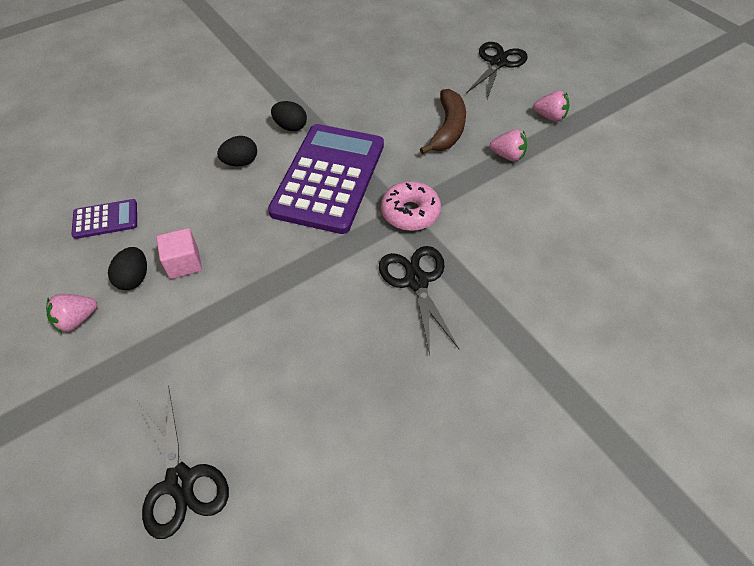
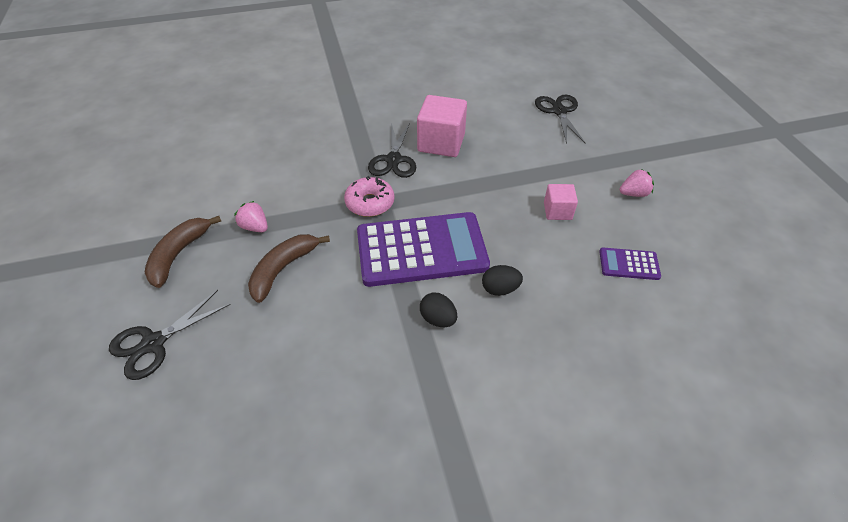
camera: 160 degrees left, 5 degrees down
black egg [108,247,147,290] -> none
purple calculator [268,124,384,234] -> purple calculator turned 135 degrees counterclockwise [357,212,490,287]
pink strawberry [533,91,570,122] -> brown banana [145,216,221,288]
none -> pink cube [417,95,467,157]

